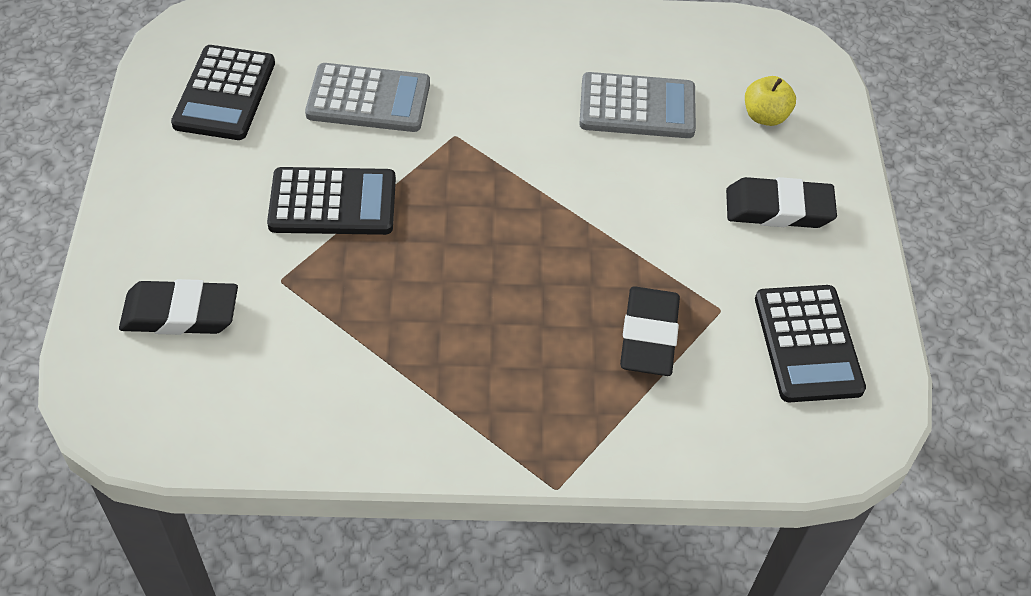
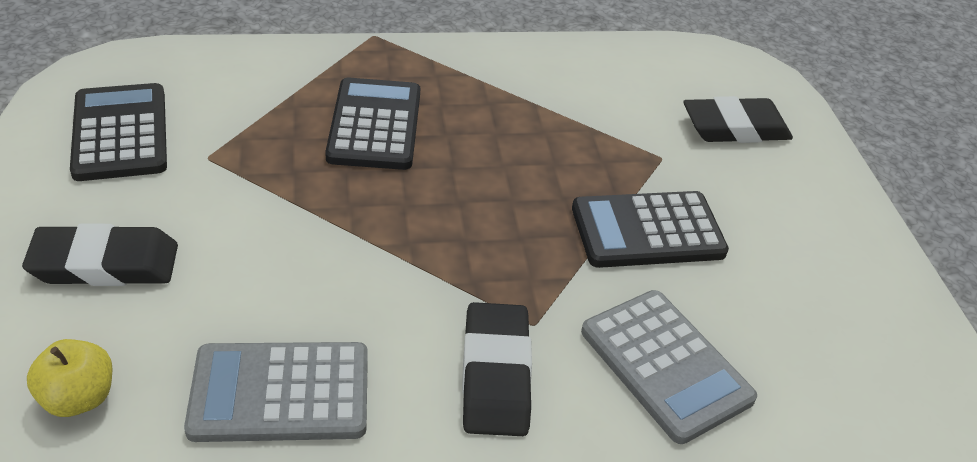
camera: 170 degrees right, 10 degrees down
black calculator [171,45,275,140] -> black calculator moved to [325,77,420,170]
grey calculator [305,63,430,132] -> grey calculator turned 120 degrees counterclockwise [581,290,757,444]
black eraser [620,286,680,376] -> black eraser moved to [462,302,532,436]

